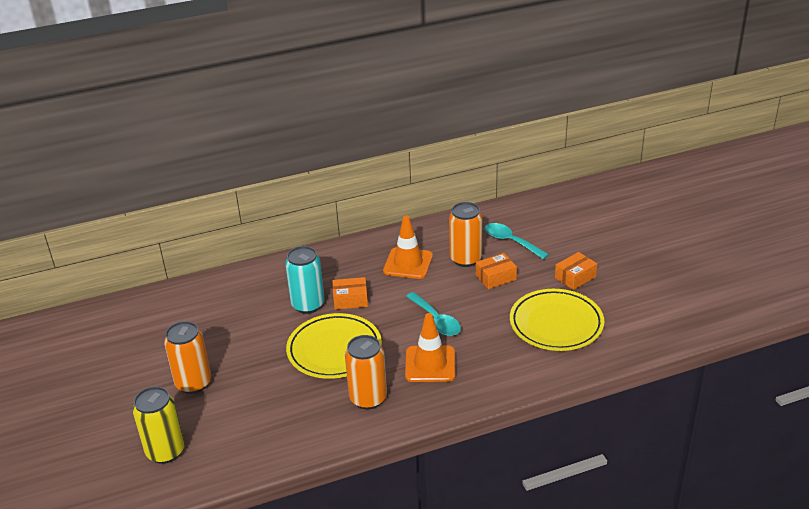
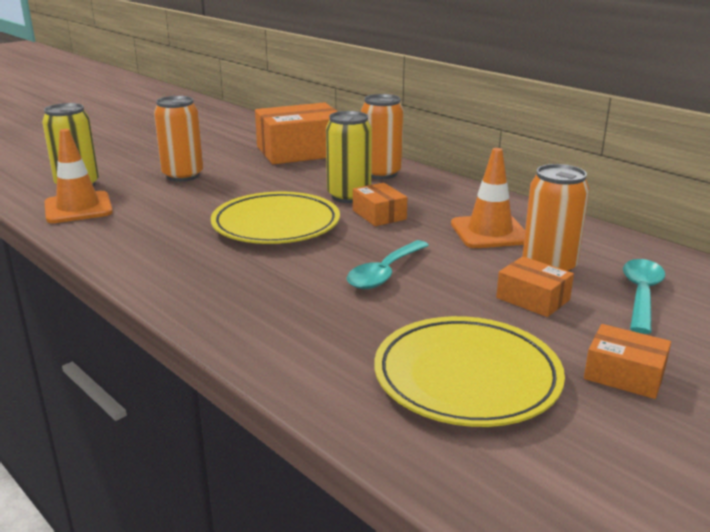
camera: 65 degrees right, 10 degrees down
turquoise can [285,246,325,314] -> yellow can [326,111,372,203]
orange can [345,335,387,410] -> orange can moved to [361,94,404,179]
orange traffic cone [405,313,455,382] -> orange traffic cone moved to [45,129,113,223]
none -> orange box [255,102,338,165]

